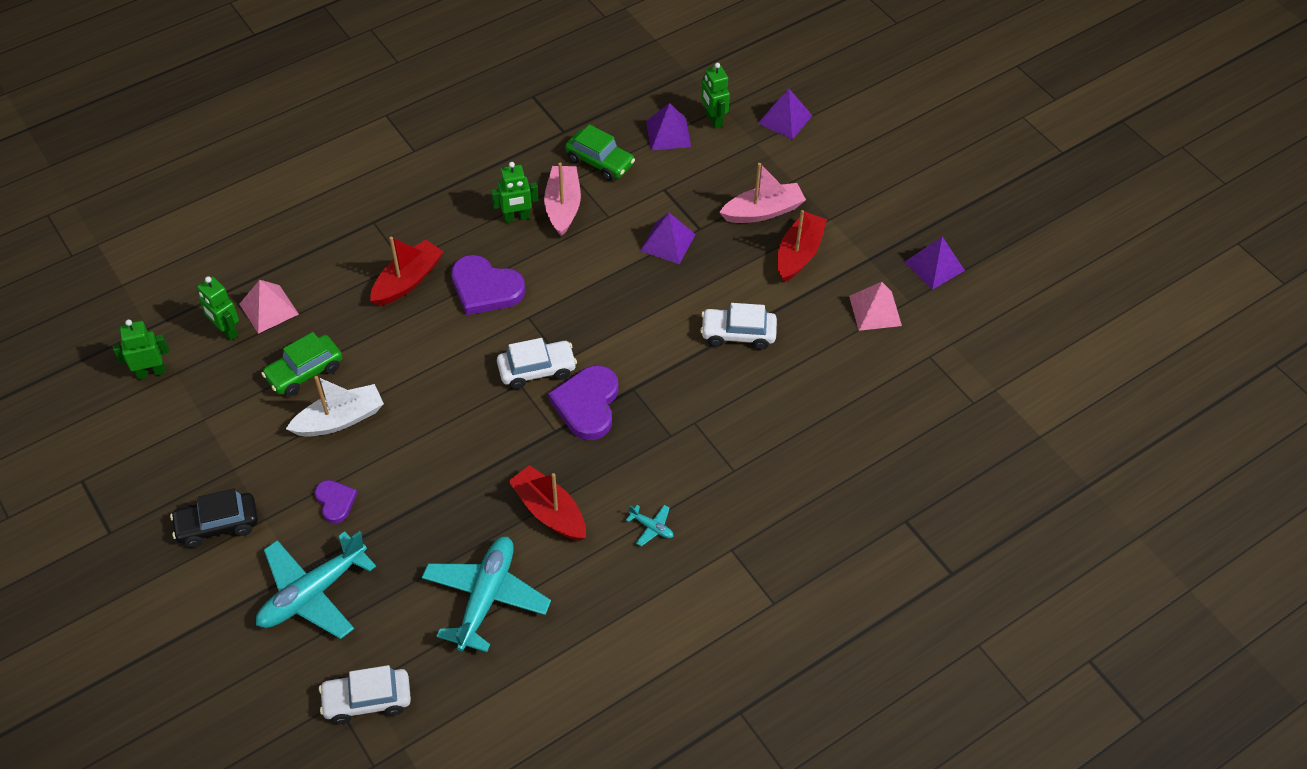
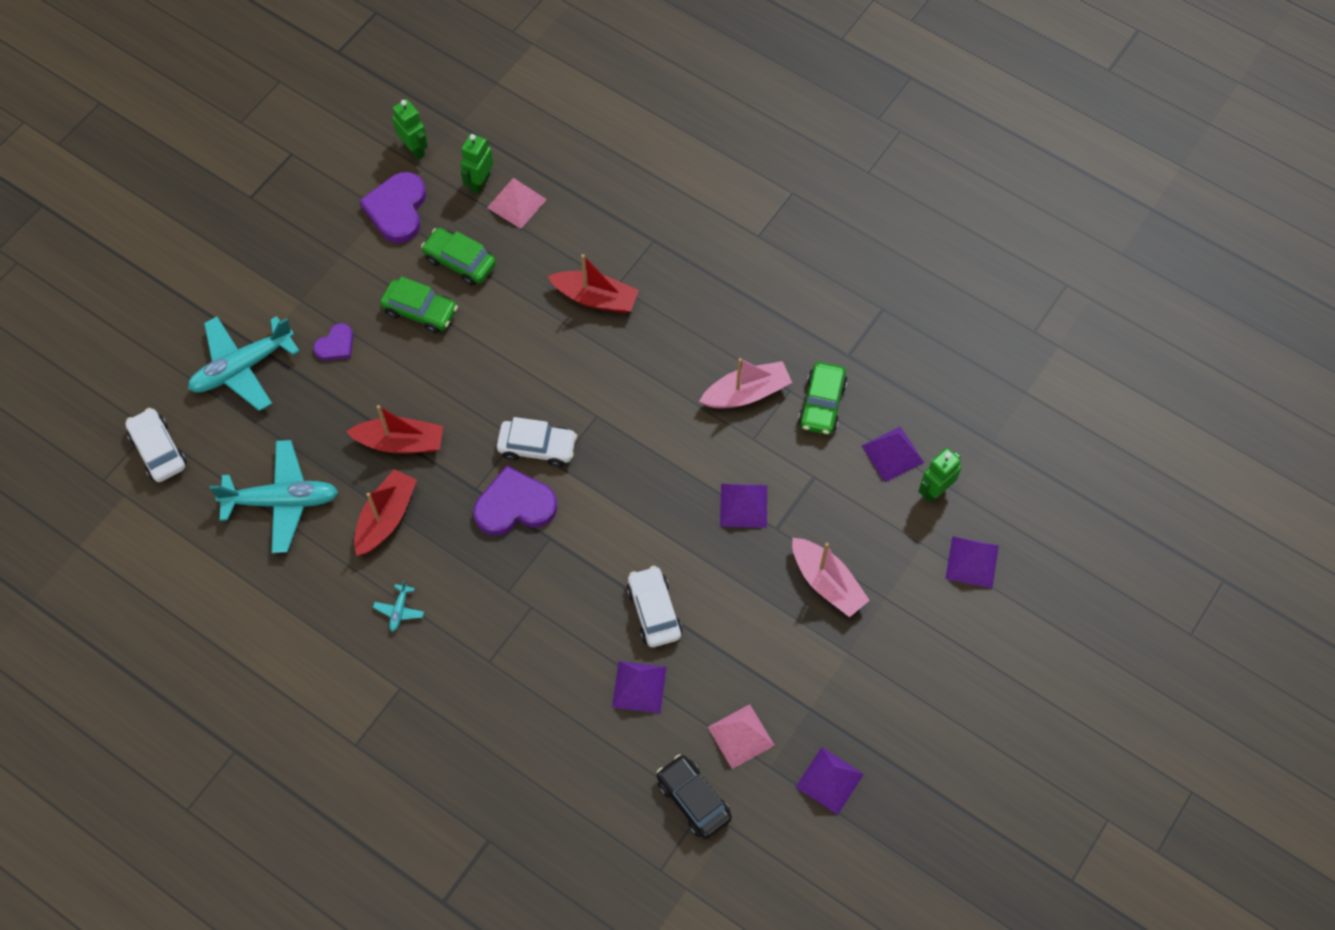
camera: 70 degrees right, 10 degrees up
black car [170,488,258,548] -> black car moved to [657,754,732,839]
turquoise plane [256,531,376,639] -> turquoise plane turned 60 degrees counterclockwise [188,316,300,411]
white boat [286,376,384,437] -> green car [380,276,458,334]
purple heart [451,255,525,315] -> purple heart moved to [359,172,426,243]
green robot [491,162,538,223] -> none
white car [497,338,577,389] -> white car turned 45 degrees counterclockwise [497,417,577,467]
red boat [777,210,827,282] -> red boat moved to [346,405,443,453]
none -> purple pyramid [612,661,667,713]

